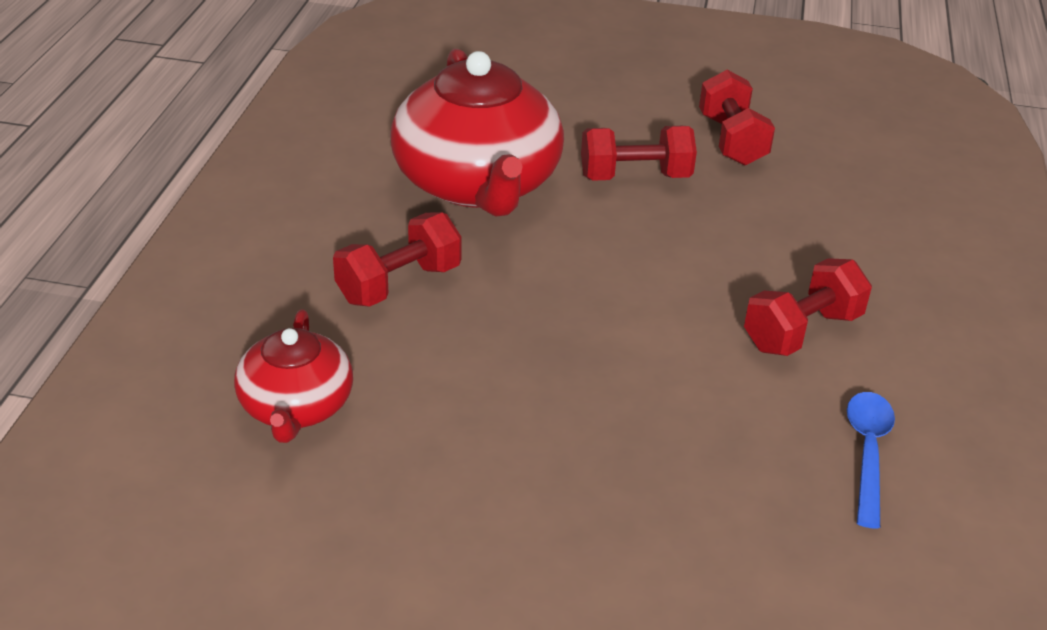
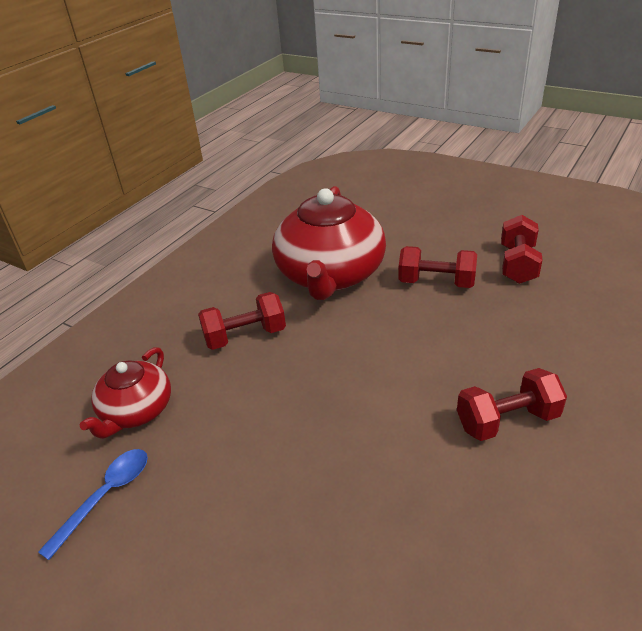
camera: 25 degrees right, 0 degrees up
blue spoon [847,392,895,529] -> blue spoon moved to [38,449,148,560]

